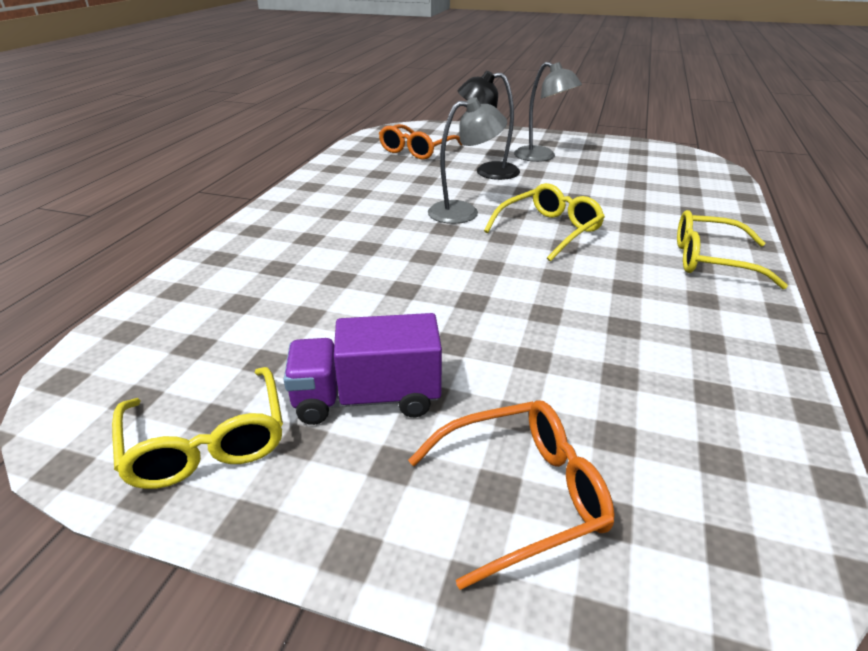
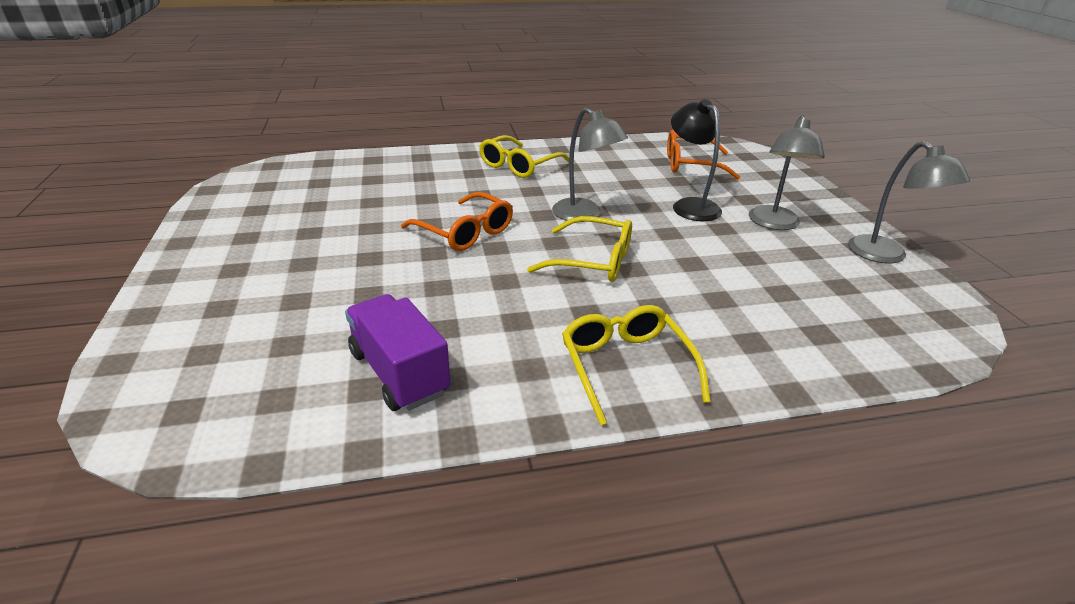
camera: 60 degrees right, 0 degrees up
yellow glasses [112,367,283,489] -> yellow glasses moved to [479,135,569,178]
purple truck [284,313,442,425] -> purple truck moved to [345,294,451,411]
orange glasses [408,401,615,590] -> orange glasses moved to [401,192,513,251]
none -> grey lamp [848,141,970,263]

